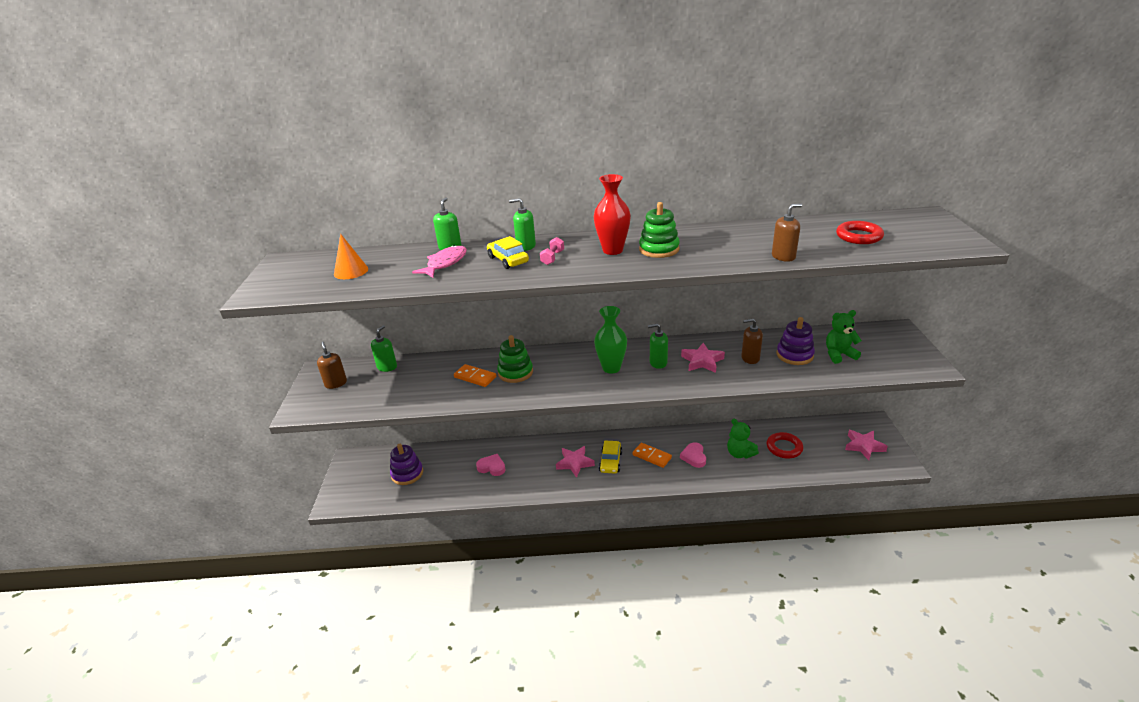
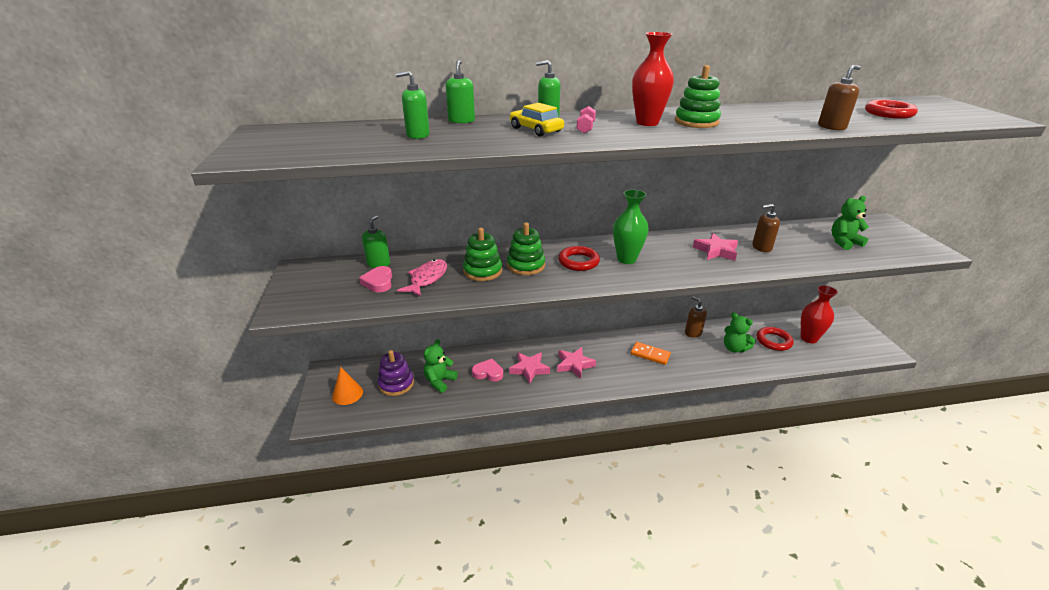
camera: 10 degrees left, 0 degrees up
brown soap dispenser [317,342,347,389] -> brown soap dispenser moved to [685,297,707,337]
orange cone [334,234,368,279] -> orange cone moved to [332,367,363,405]
pink fish [412,245,467,278] -> pink fish moved to [397,259,447,297]
orange domino [454,364,496,387] -> green stacking toy [463,228,502,281]
yellow car [599,440,622,474] -> none
green soap dispenser [648,323,668,369] -> green soap dispenser moved to [396,71,430,139]
pink heart [680,442,706,468] -> pink heart moved to [359,266,392,292]
purple stacking toy [776,317,815,365] -> none
pink star [845,430,888,460] -> pink star moved to [509,352,550,384]
none -> green teddy bear [424,339,458,393]
none -> red ring [558,246,600,271]
none -> red vase [801,285,838,343]

